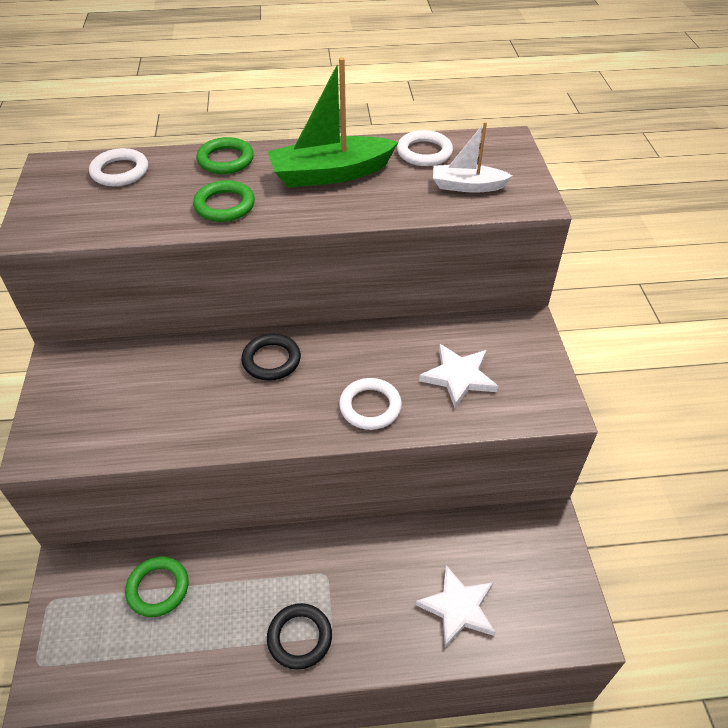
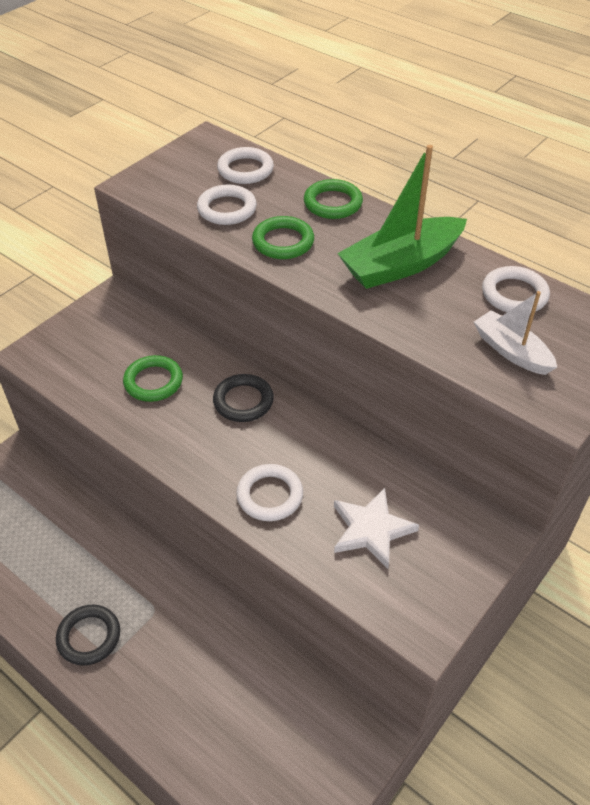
camera: 45 degrees right, 0 degrees up
green ring [125,556,189,617] -> green ring moved to [123,355,183,402]
green boat [267,57,398,188] -> green boat turned 60 degrees counterclockwise [337,145,467,289]
white star [416,565,495,648] -> none
none -> white ring [197,184,257,225]

